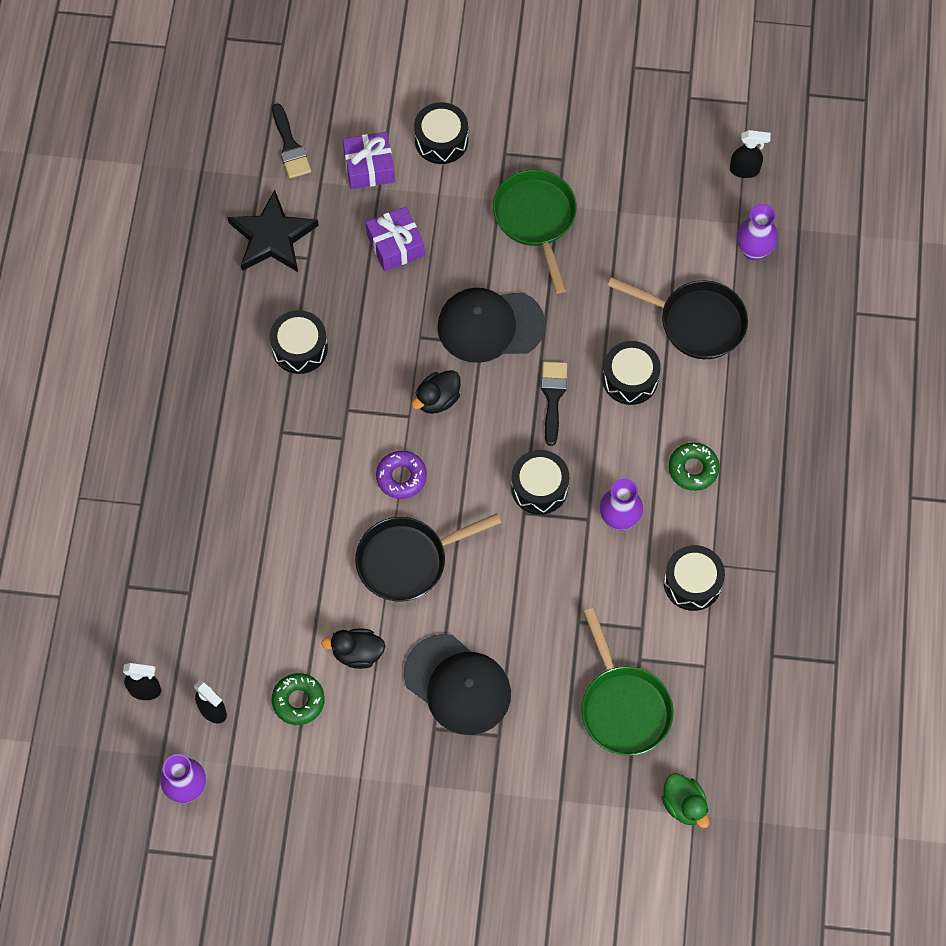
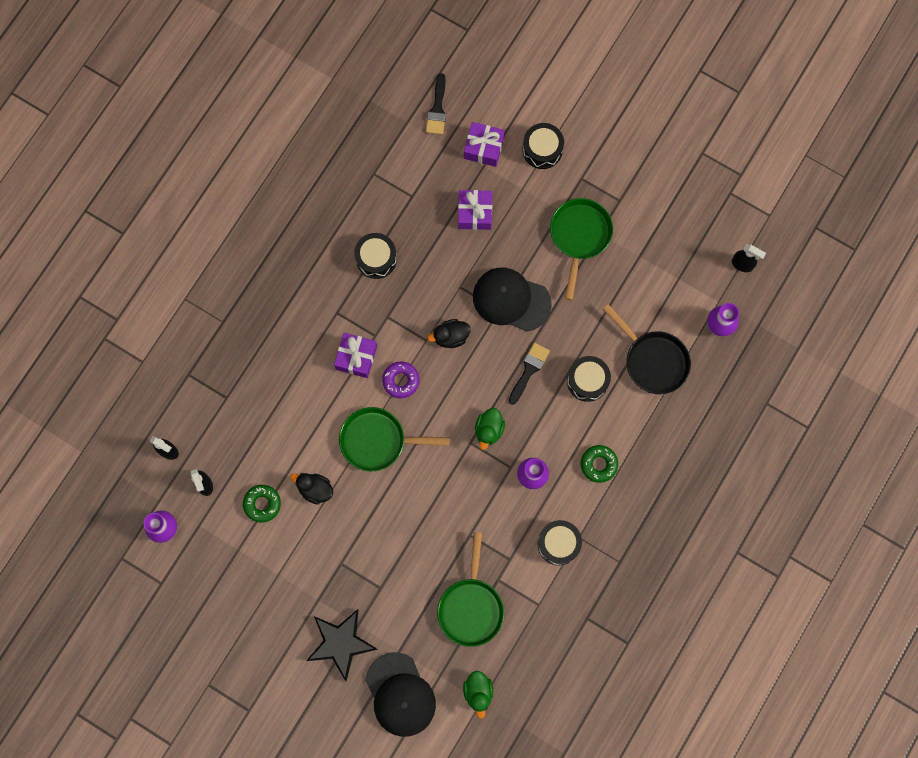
camera: 25 degrees right, 10 degrees up
black star [227,190,319,272] -> black star moved to [306,609,378,682]
black pan [355,513,501,602] -> green pan [339,407,450,471]
black cap [404,634,511,735] -> black cap moved to [365,652,436,737]
black drum [511,450,569,515] -> green duck [475,408,505,450]
none -> purple gift [334,333,377,378]

